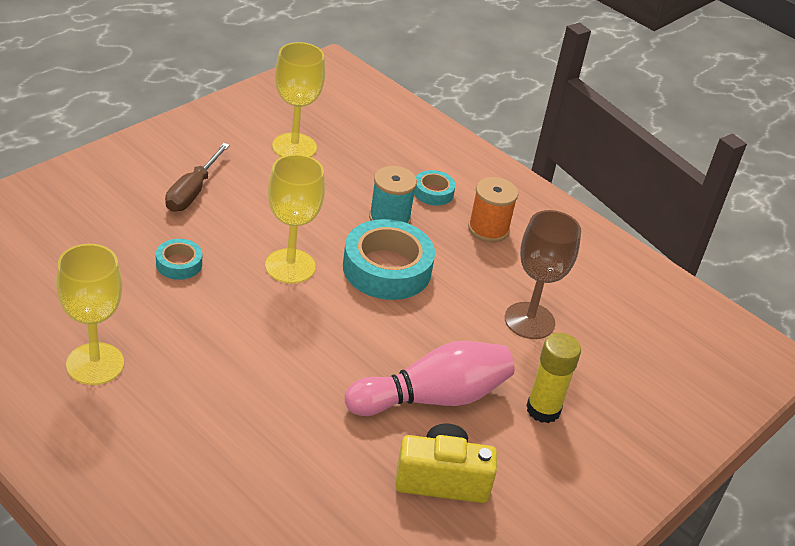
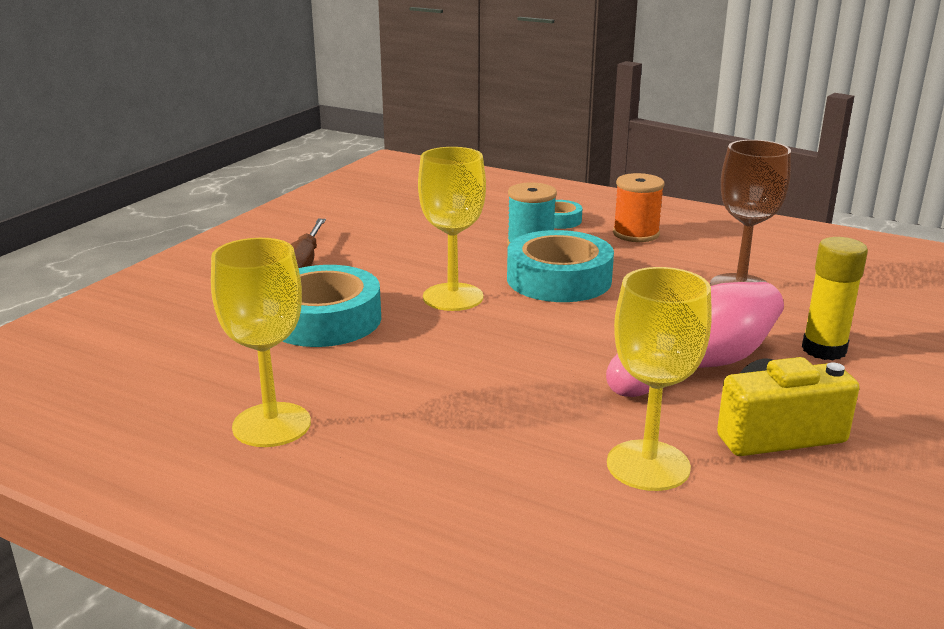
camera: 10 degrees left, 15 degrees down
turquoise tape [156,239,202,280] -> turquoise tape [283,265,381,347], size x2.01
yellow goblet [272,42,325,157] -> yellow goblet moved to [607,267,712,491]

